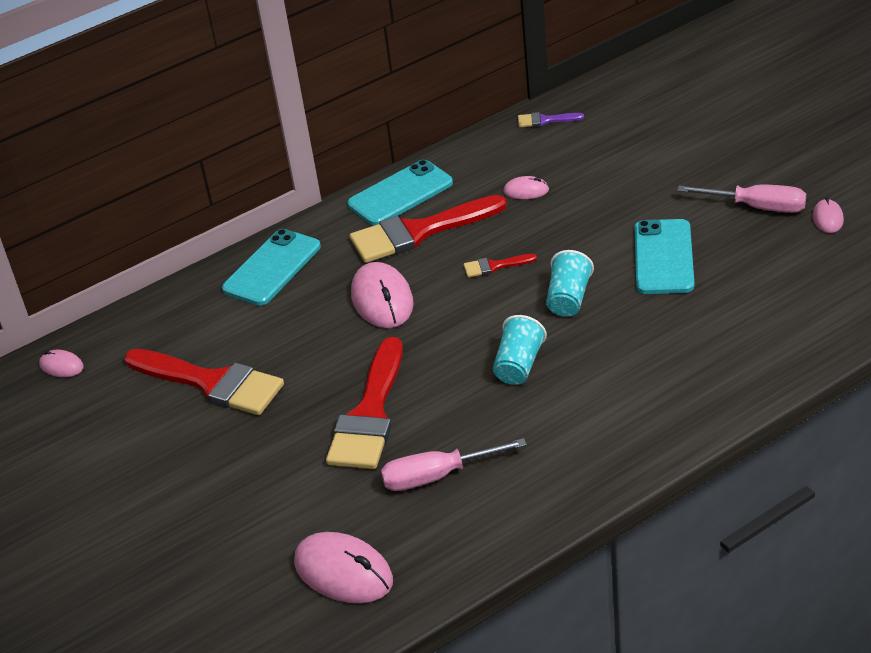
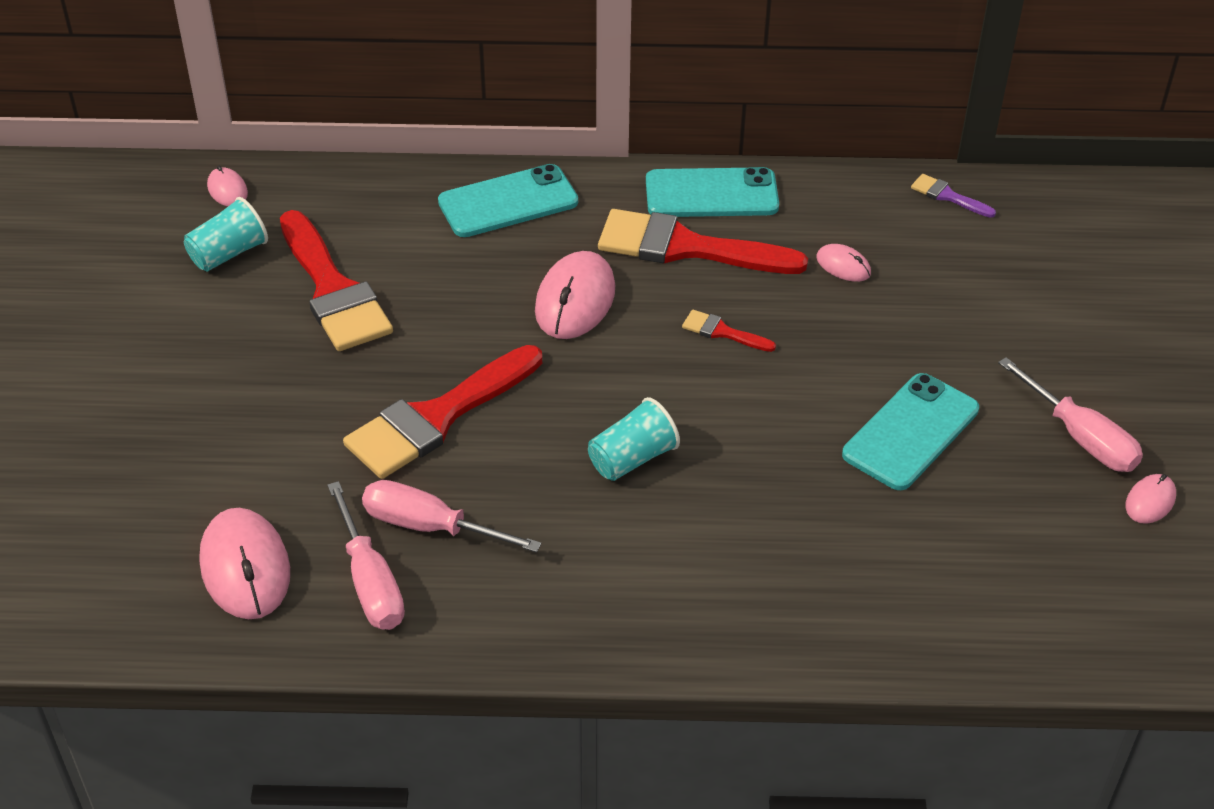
camera: 30 degrees right, 5 degrees up
turquoise cup [546,250,594,317] -> turquoise cup moved to [184,197,268,271]
none -> pink screwdriver [327,481,405,630]

